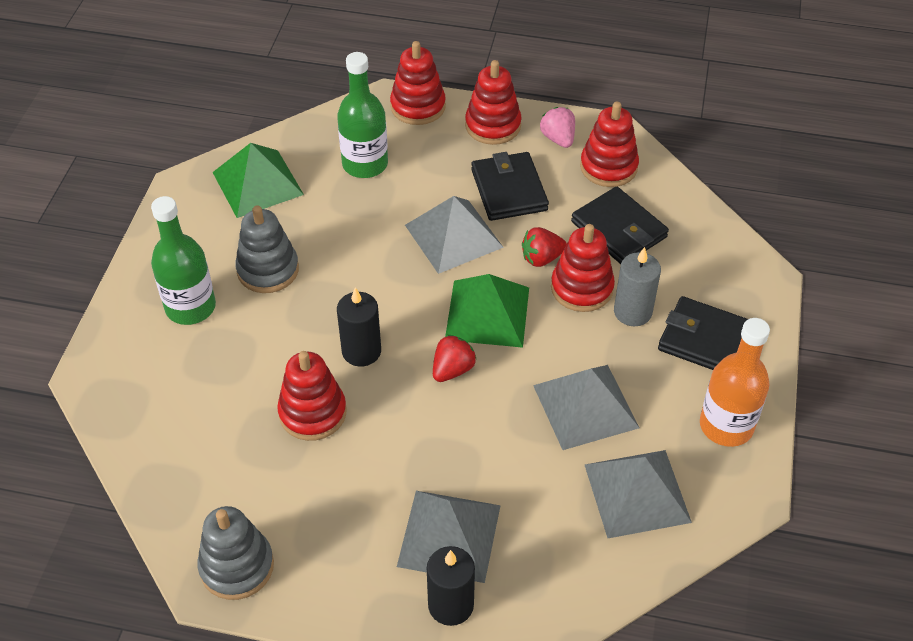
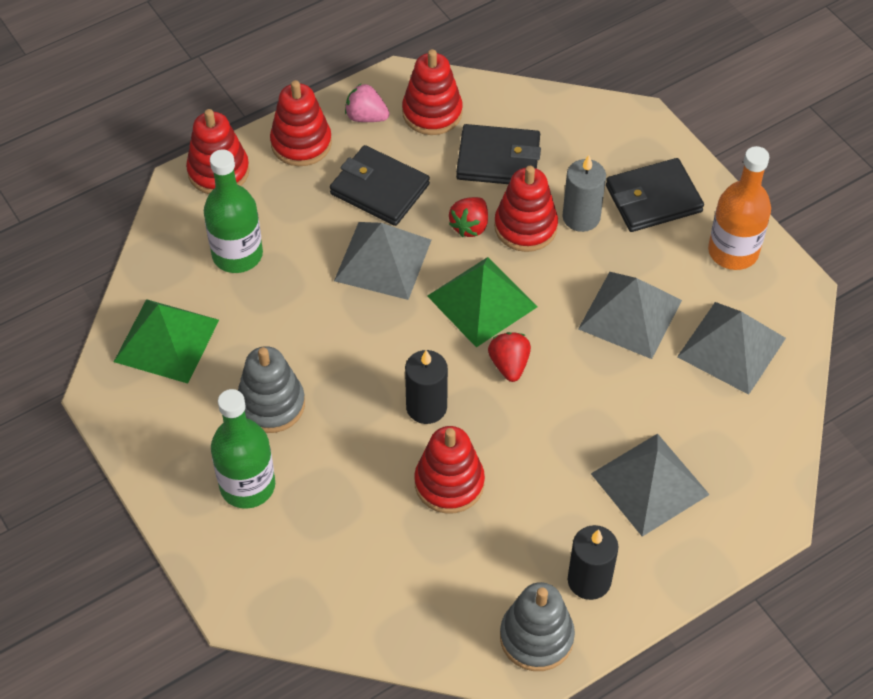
camera: 45 degrees left, 5 degrees up
black candle [427,546,475,626] -> black candle moved to [568,525,619,600]

